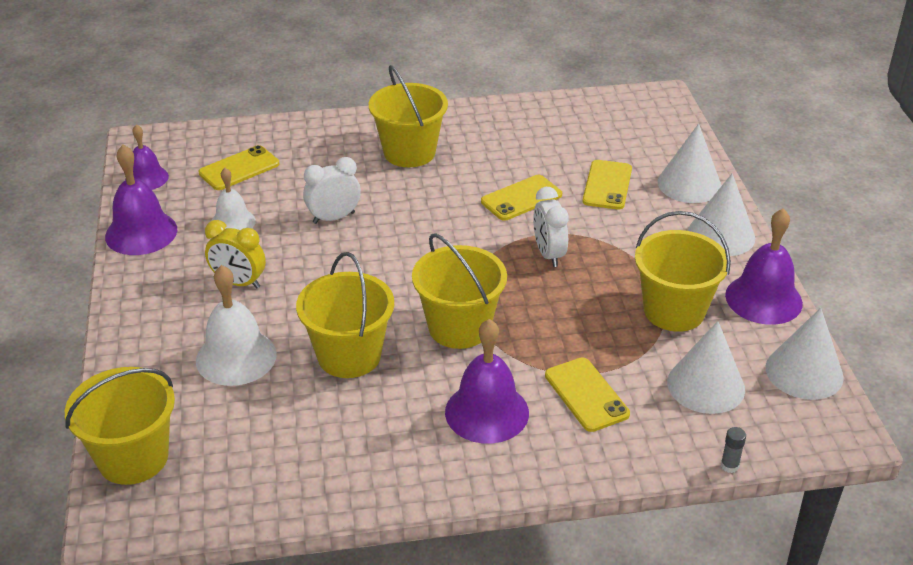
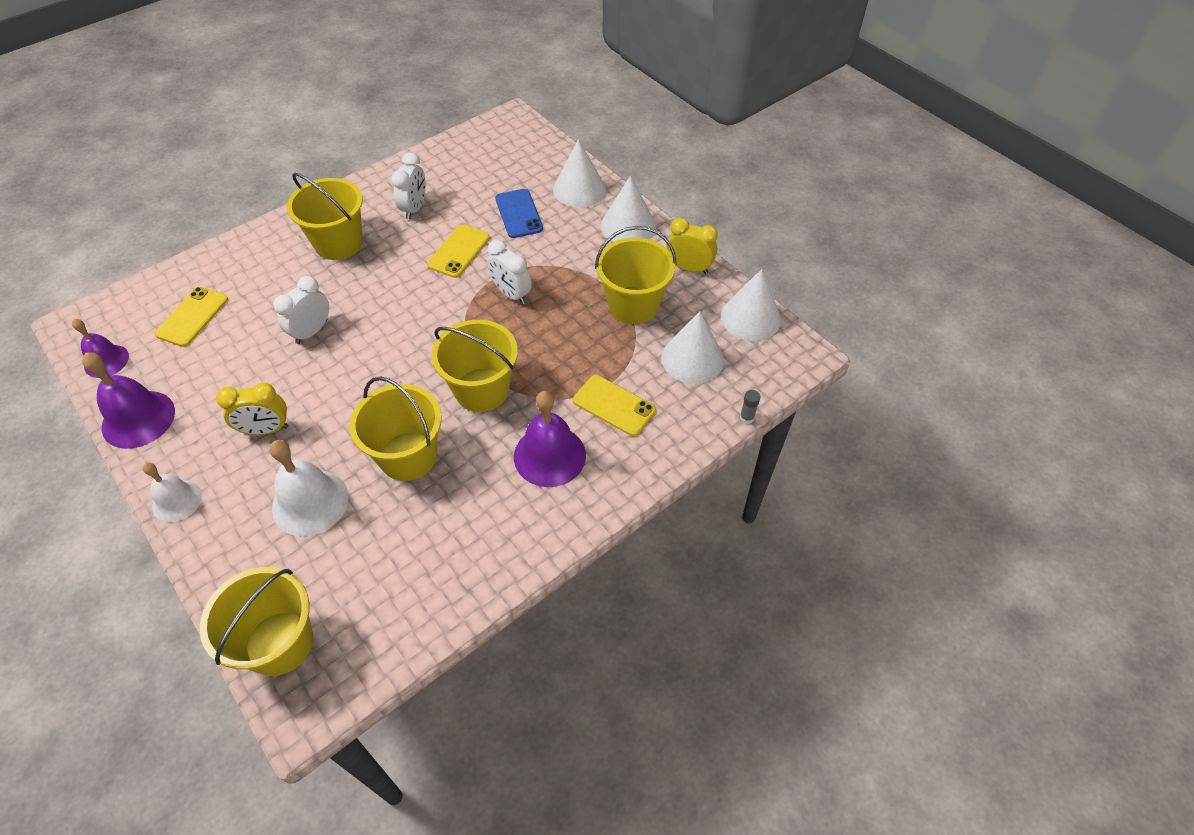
camera: 30 degrees left, 15 degrees up
white bell [212,168,256,230] -> white bell moved to [143,463,202,522]
yellow phone [582,160,632,210] -> blue phone [495,189,543,238]
purple bell [725,208,803,325] -> yellow clock [666,218,718,274]
none -> white clock [391,153,426,219]

